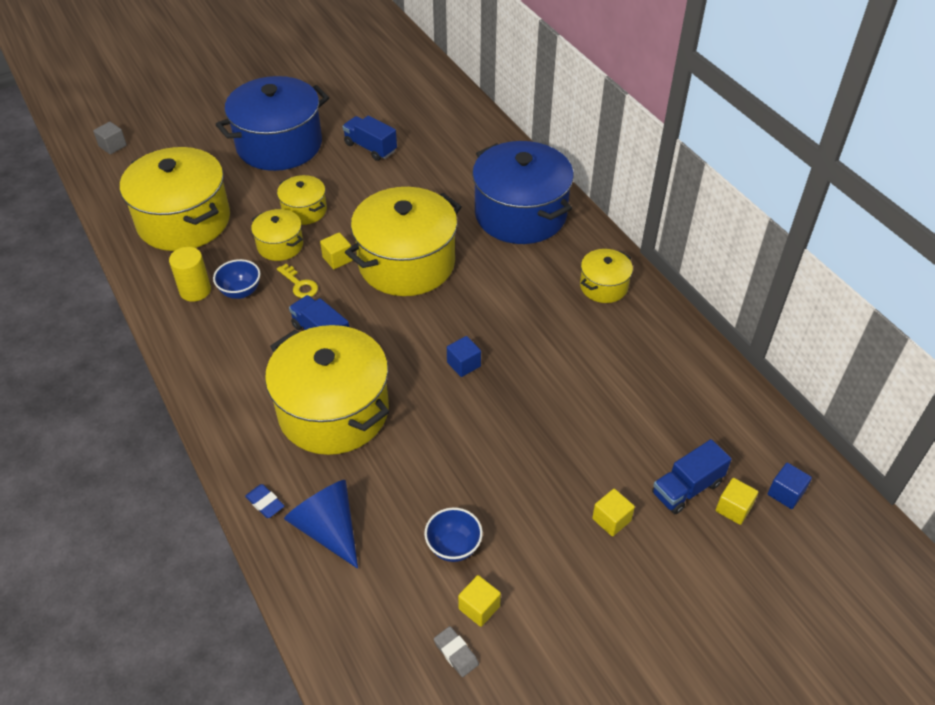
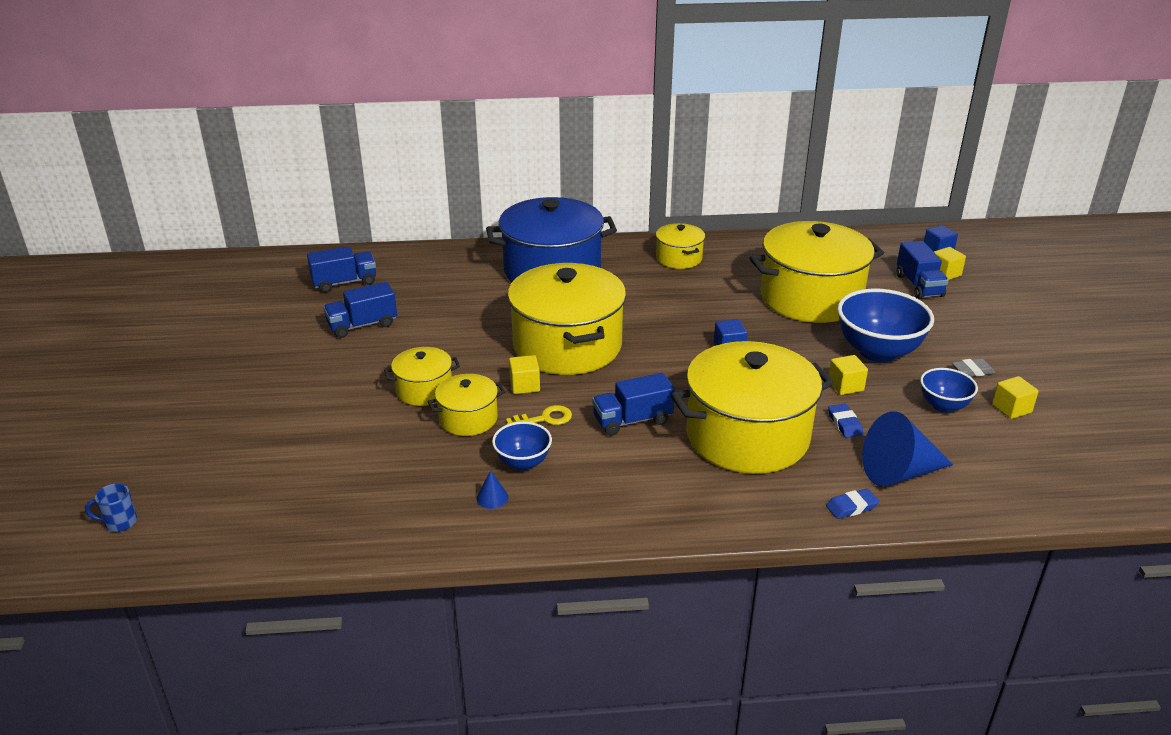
camera: 65 degrees left, 15 degrees down
grey cube [93,122,127,154] -> blue mug [85,483,137,532]
yellow pot [120,147,230,251] -> yellow pot moved to [749,221,884,323]
yellow cylinder [169,247,211,302] -> blue cone [476,470,508,509]
blue pot [216,76,329,171] -> none
grey eraser [434,626,479,677] -> grey eraser moved to [952,358,995,377]
yellow cube [592,489,635,536] -> yellow cube moved to [829,355,868,395]
none -> blue truck [307,246,376,293]
none -> blue eraser [828,404,863,438]
none -> blue bowl [837,288,934,362]

